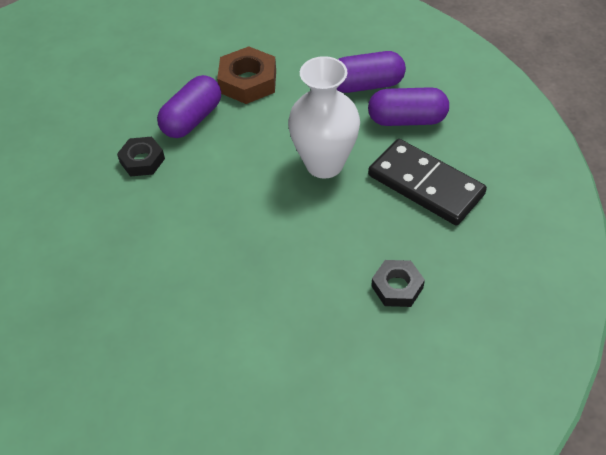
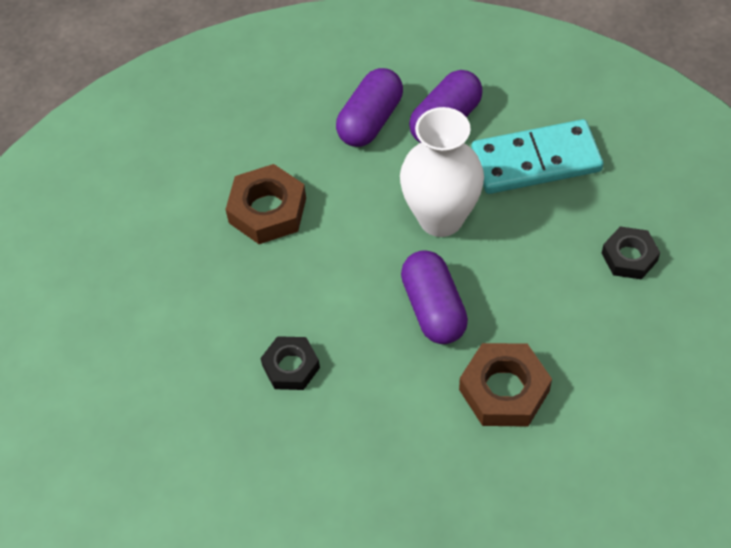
camera: 50 degrees left, 5 degrees up
purple capsule [157,75,221,138] -> purple capsule moved to [401,250,468,344]
black domino [368,139,487,225] -> turquoise domino [471,119,603,194]
none -> brown nut [459,343,552,427]

